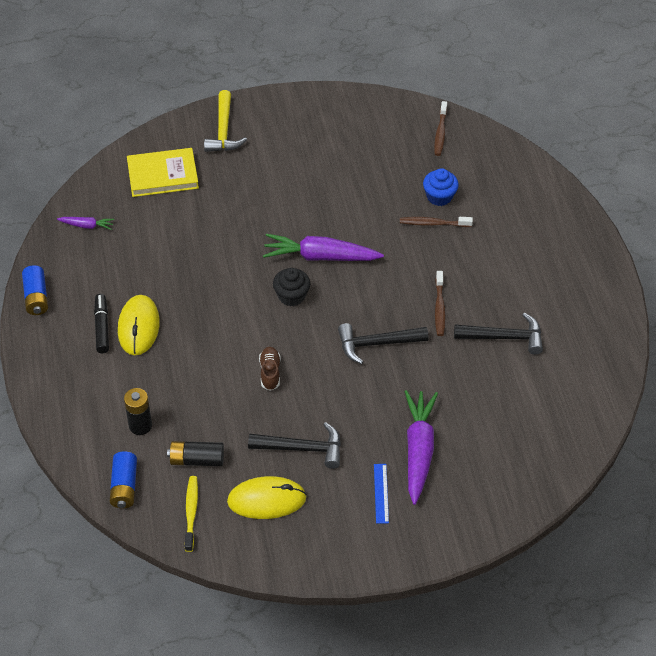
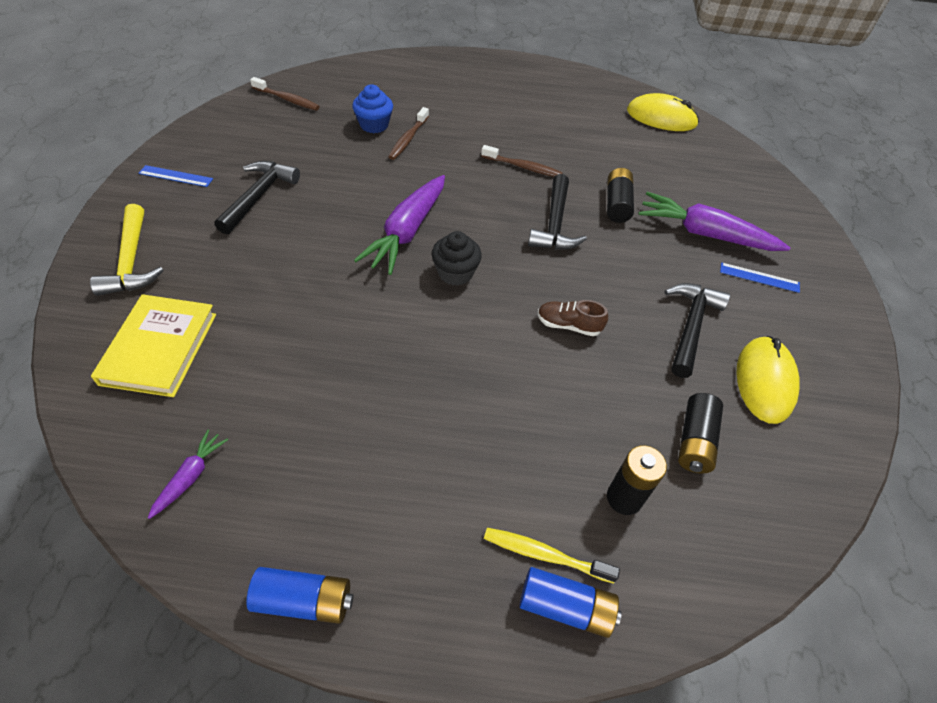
camera: 75 degrees left, 0 degrees up
black marker [94,294,109,353] -> none
blue battery [110,451,137,508] -> blue battery moved to [519,567,622,638]
yellow mouse [118,295,160,355] -> yellow mouse moved to [627,93,699,131]
yellow toothbrush [185,476,198,552] -> yellow toothbrush moved to [484,528,620,583]
yellow hammer [204,90,247,152] -> yellow hammer turned 60 degrees clockwise [90,204,164,296]
black hammer [454,313,543,355] -> black hammer moved to [214,161,300,234]
none -> blue ruler [138,165,213,187]
none -> black battery [607,168,634,223]

